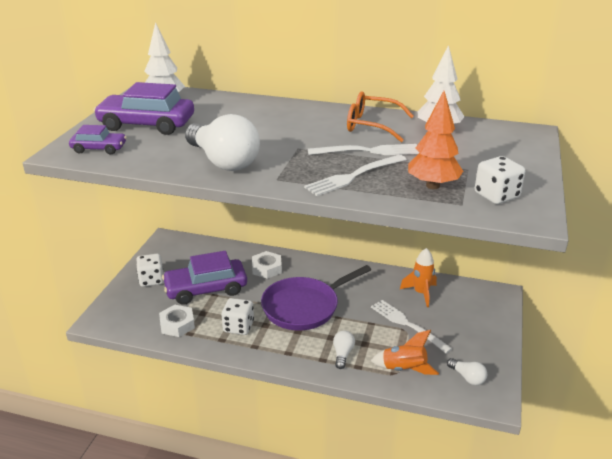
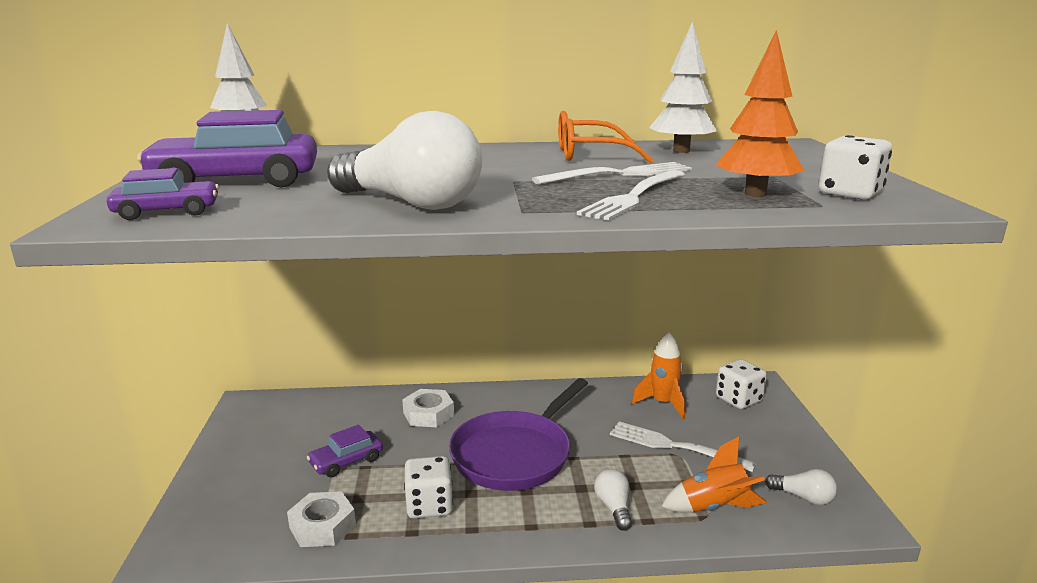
camera: 20 degrees left, 10 degrees down
white dice [136,254,164,287] -> white dice moved to [716,359,767,409]
purple car [162,251,247,305] -> purple car [307,425,383,478], size x0.53

